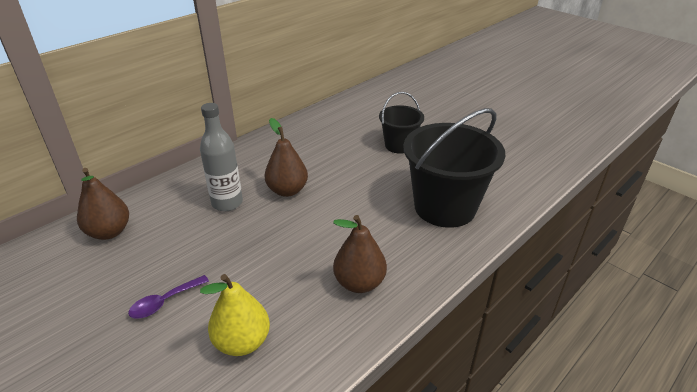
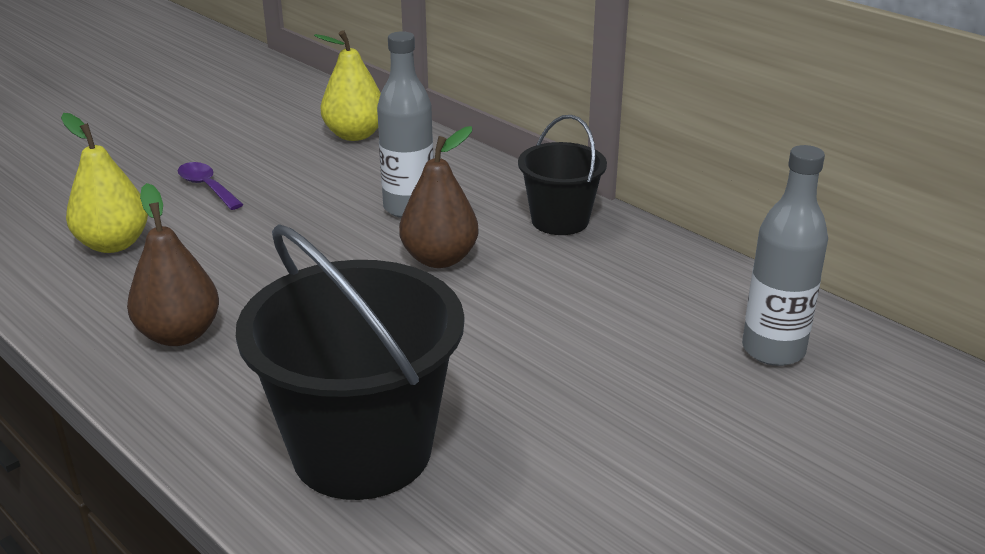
camera: 90 degrees right, 5 degrees down
brown pear [77,168,129,240] -> yellow pear [314,30,381,141]
black bucket [379,92,424,154] -> black bucket moved to [518,115,607,235]
none -> grey bottle [742,145,828,366]

